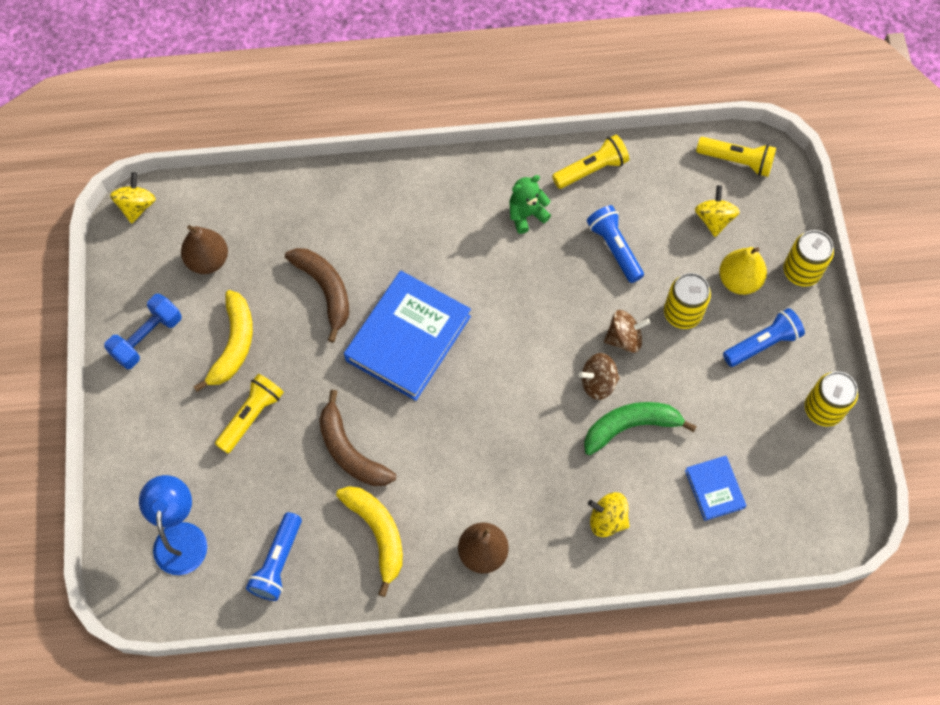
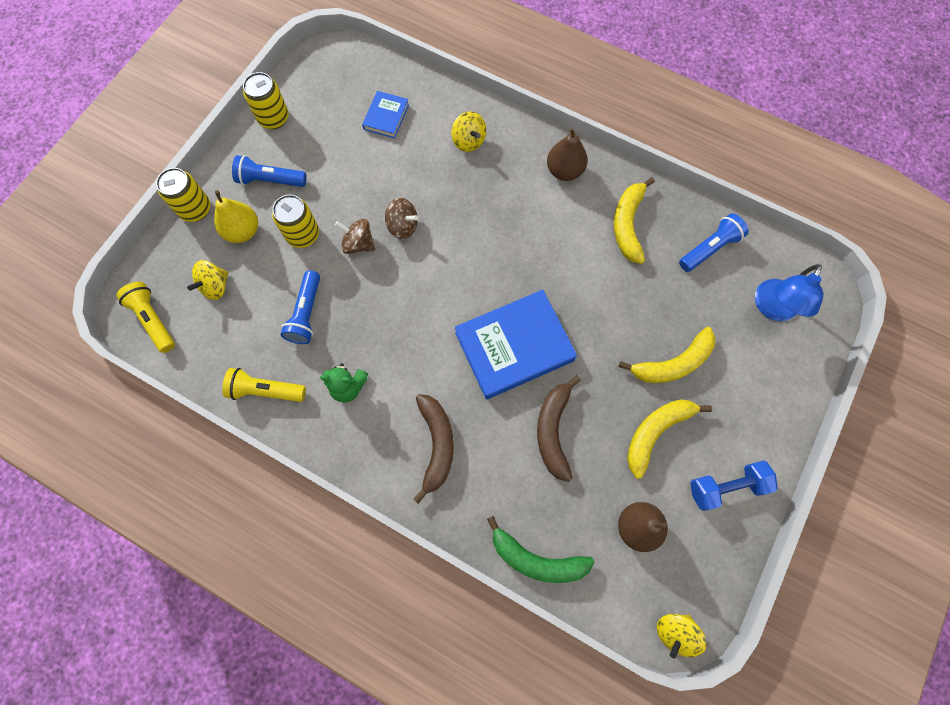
camera: 145 degrees left, 5 degrees up
yellow flashlight [215,374,284,454] -> yellow banana [619,327,715,383]
brown banana [319,390,396,486] -> brown banana moved to [413,394,454,504]
green banana [584,402,697,455] -> green banana moved to [487,516,594,583]

